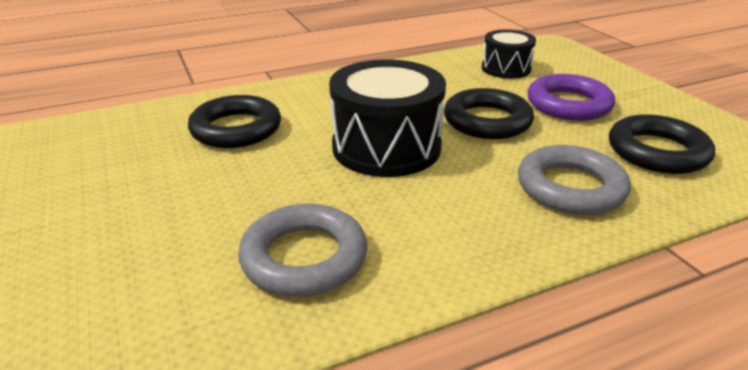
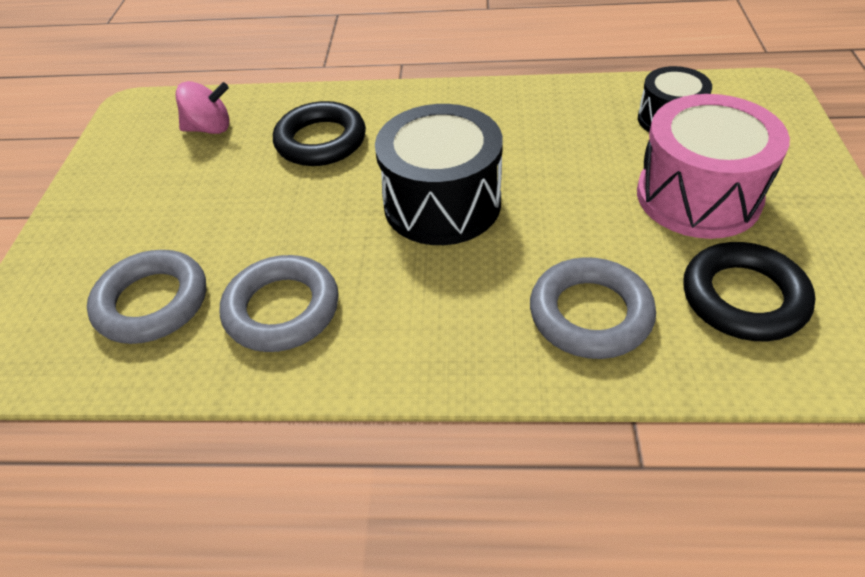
camera: 30 degrees right, 15 degrees up
black ring [444,88,534,139] -> none
purple ring [528,74,615,121] -> pink drum [637,94,790,239]
none -> grey ring [87,250,206,344]
none -> pink spinning top [176,81,230,134]

